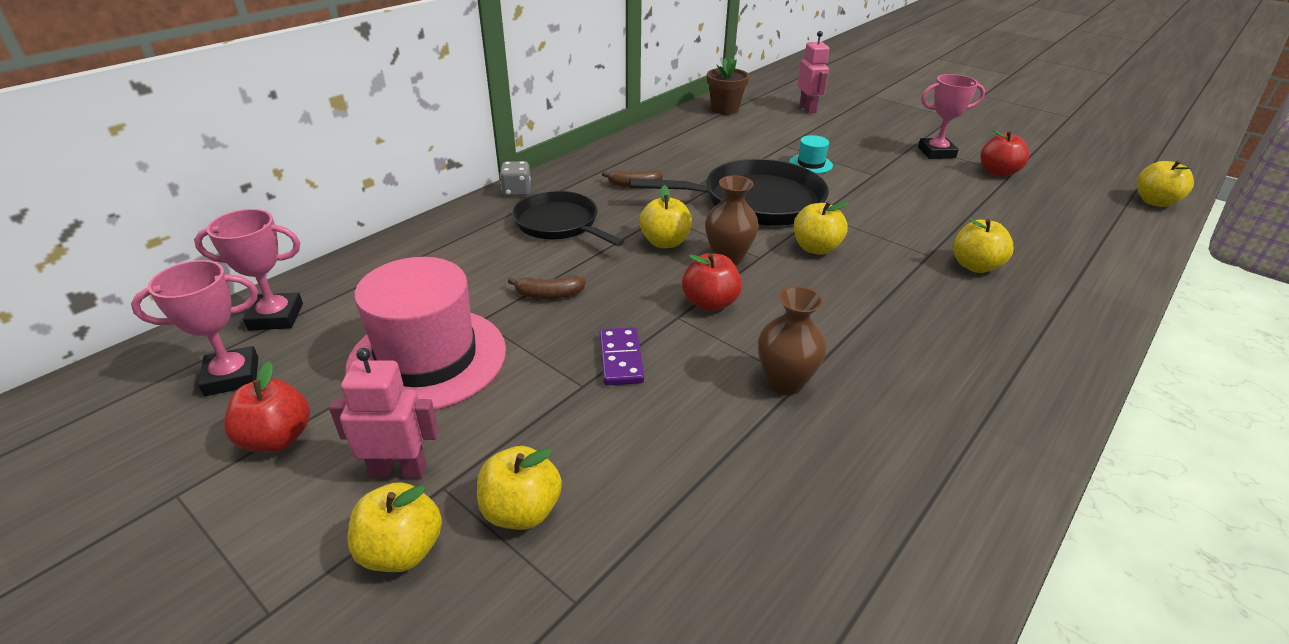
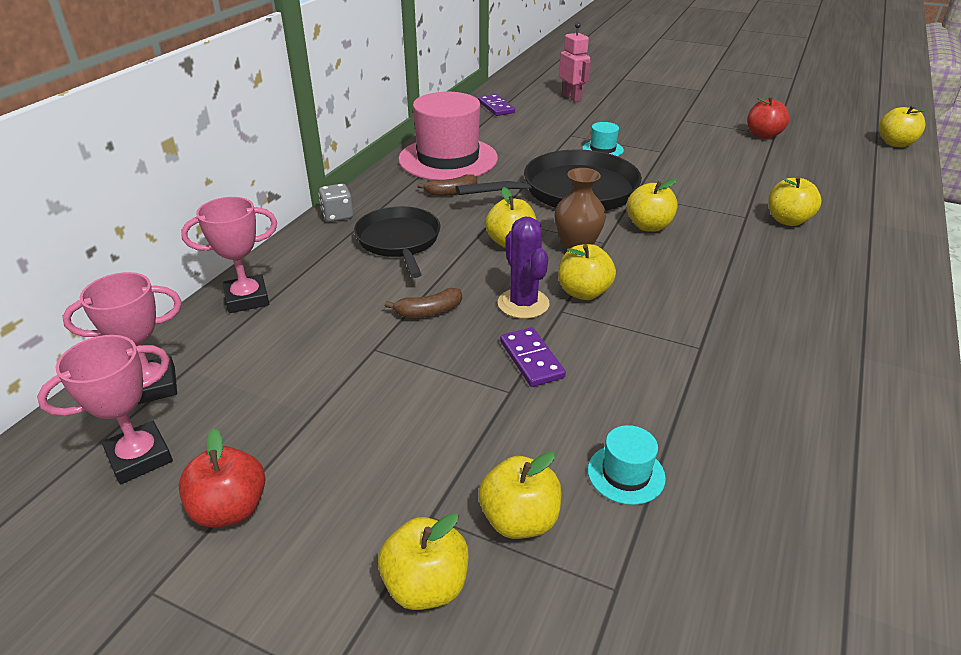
camera: 15 degrees left, 0 degrees up
pink robot [329,348,439,478] -> none
pink hat [345,257,506,410] -> pink hat moved to [398,92,498,180]
black pan [512,191,625,246] -> black pan turned 45 degrees clockwise [354,206,440,278]
red apple [682,253,742,311] -> yellow apple [558,244,616,300]
brown flower pot [707,58,749,115] -> purple domino [478,94,515,116]
brown vase [758,286,827,395] -> none
pink trophy [918,74,985,159] -> pink trophy moved to [181,197,277,313]
none -> purple cactus [498,217,550,319]
none -> turquoise hat [588,425,666,505]

